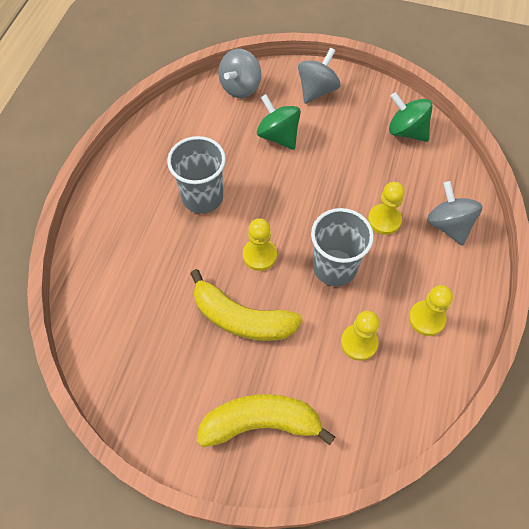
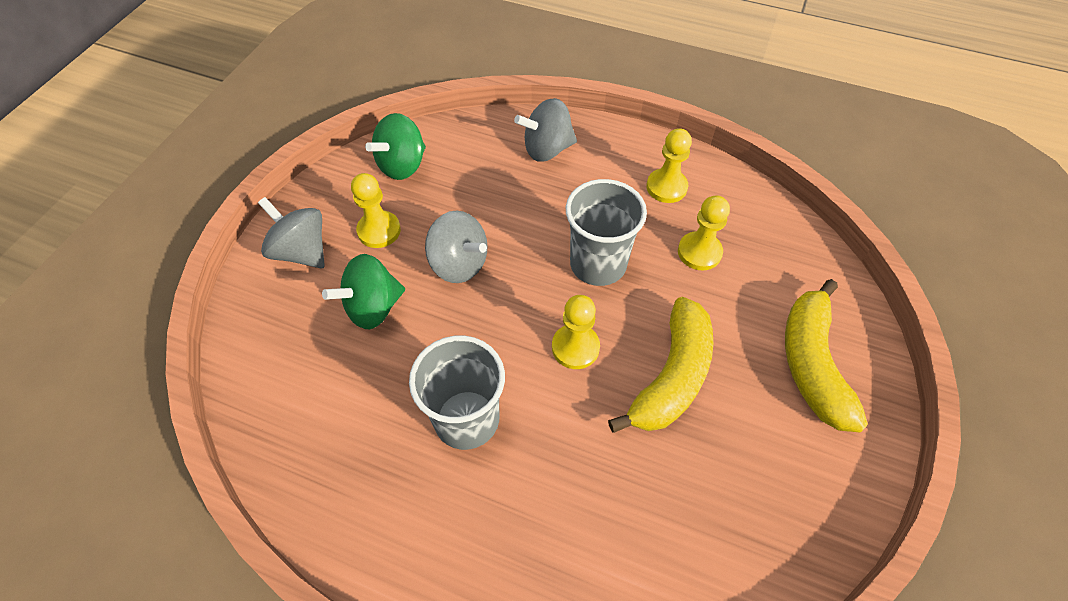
camera: 85 degrees left, 5 degrees down
grey spinning top [218,49,261,98] -> grey spinning top moved to [425,210,488,283]
yellow pawn [368,182,405,235] -> yellow pawn moved to [351,173,401,248]

